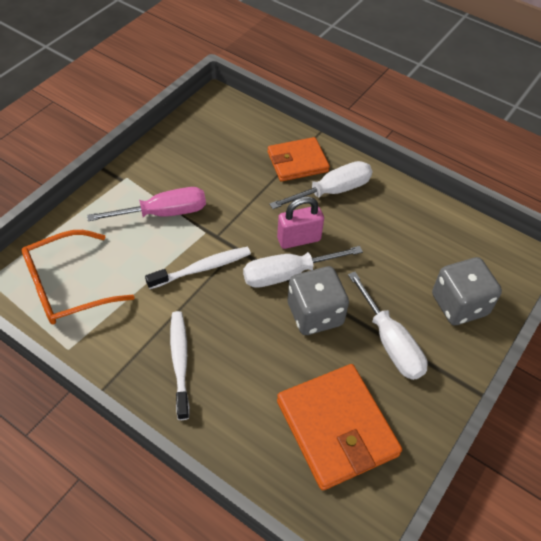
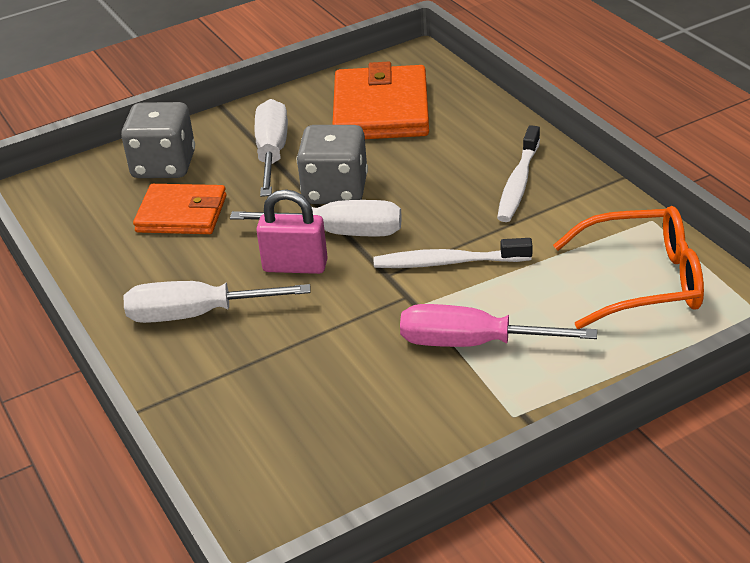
camera: 150 degrees left, 15 degrees down
orange wallet [268,137,330,182] -> orange wallet moved to [133,184,226,234]

